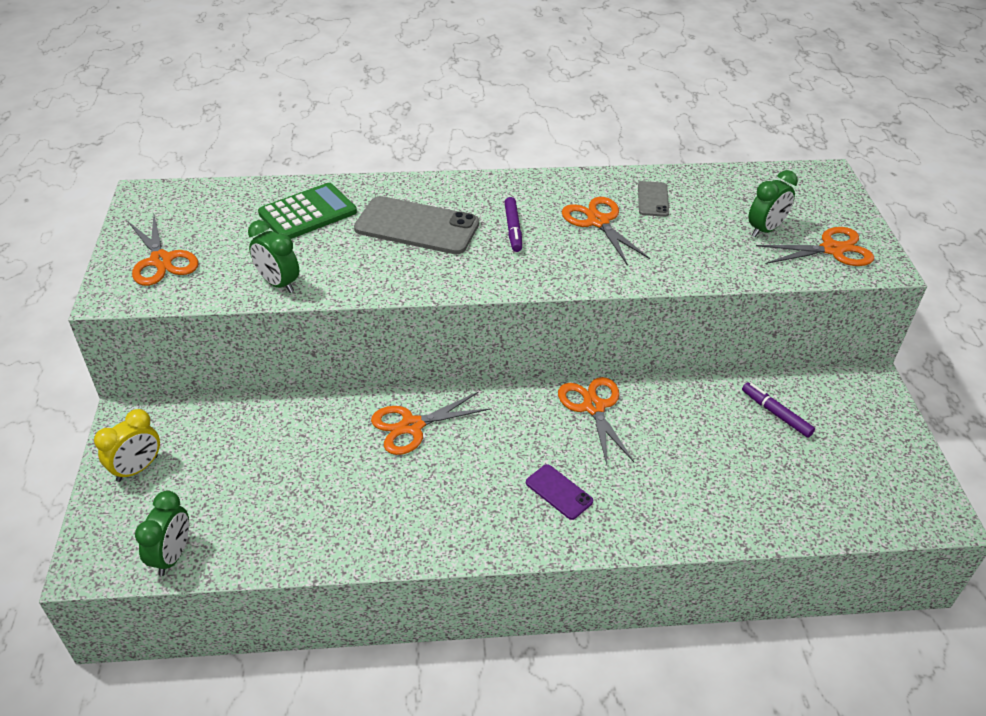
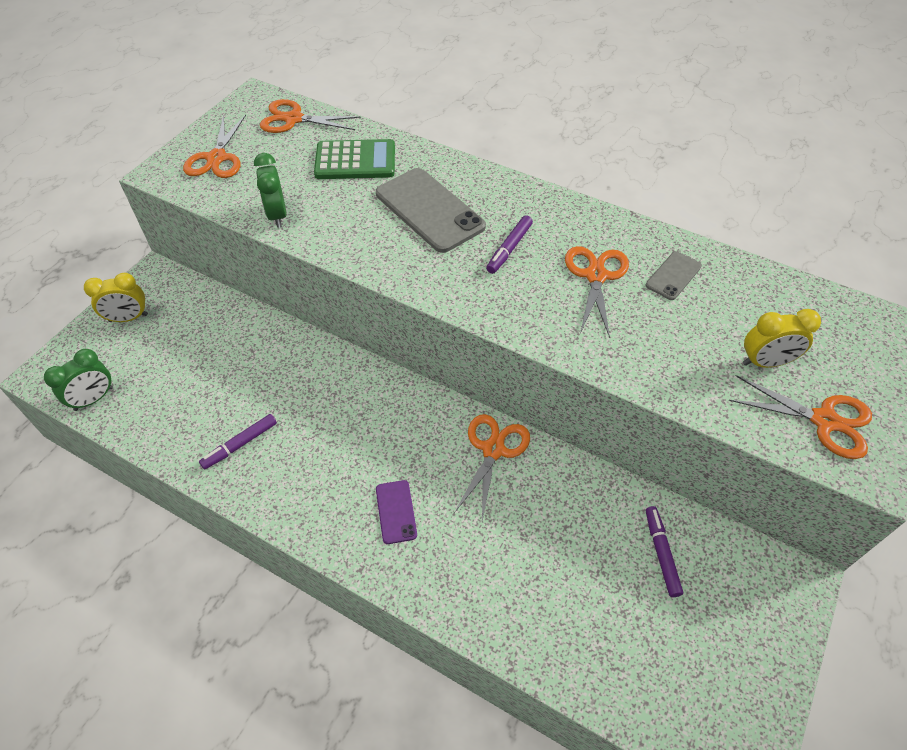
camera: 35 degrees right, 10 degrees up
orange scissors [371,392,490,455] -> orange scissors moved to [260,99,361,133]
green clock [748,170,798,237] -> yellow clock [743,309,821,368]
none -> purple marker [199,414,277,469]

